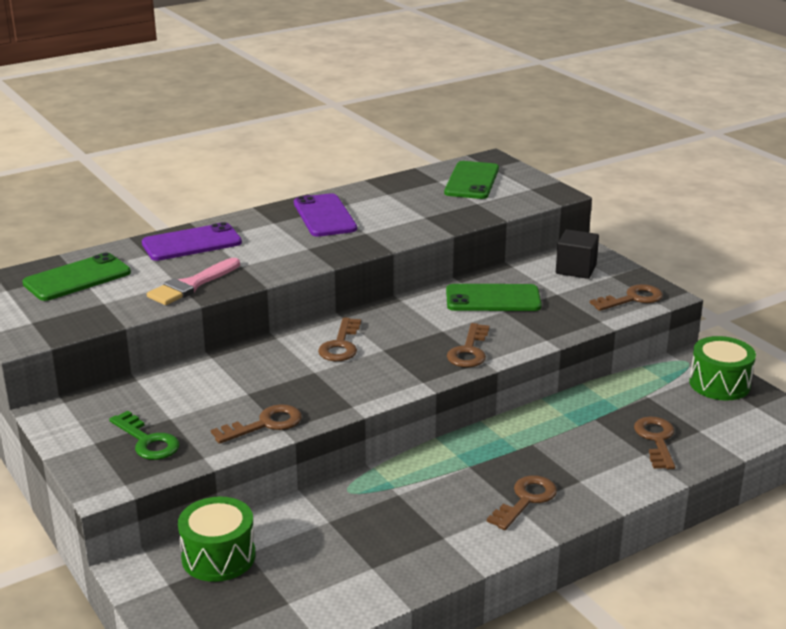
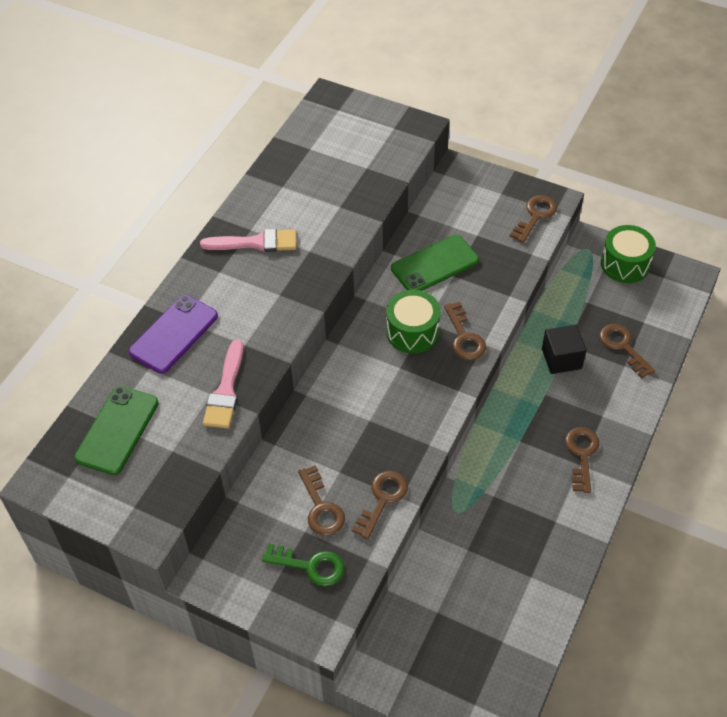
camera: 30 degrees left, 25 degrees up
green drum [178,497,256,582] -> green drum moved to [386,290,441,354]
purple phone [294,193,357,237] -> pink brush [200,229,297,252]
brown key [318,317,361,361] -> brown key moved to [298,465,345,536]
green phone [444,161,499,199] -> none
black cube [556,229,599,279] -> black cube moved to [542,324,586,374]

